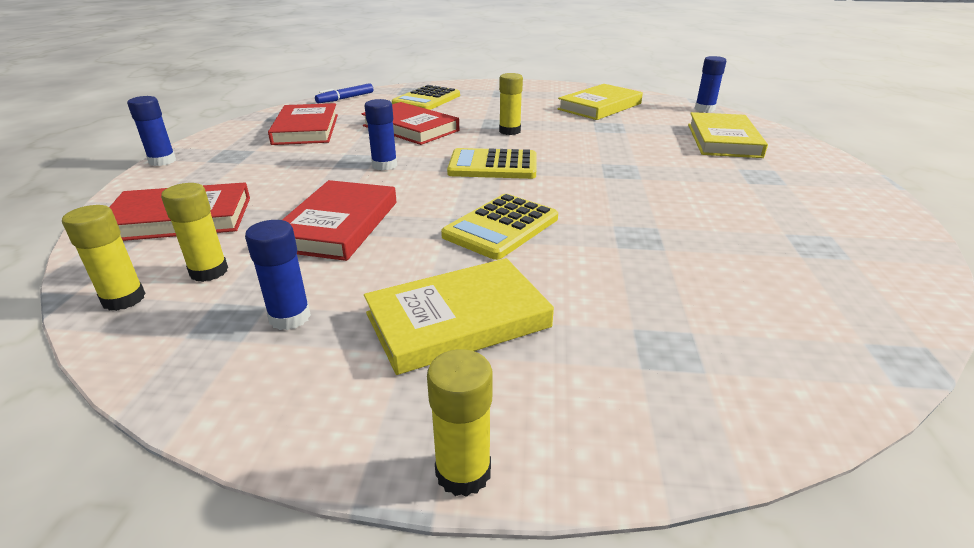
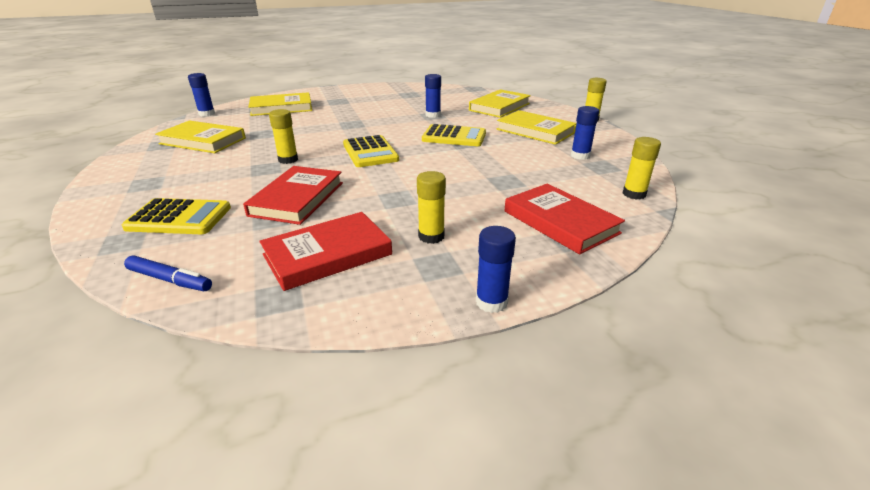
camera: 115 degrees left, 0 degrees up
yellow glue stick [161,183,228,282] -> yellow glue stick moved to [417,171,446,244]
red book [282,180,397,261] -> none
blue glue stick [365,99,397,171] -> blue glue stick moved to [425,74,441,118]
none -> yellow book [469,89,531,118]

